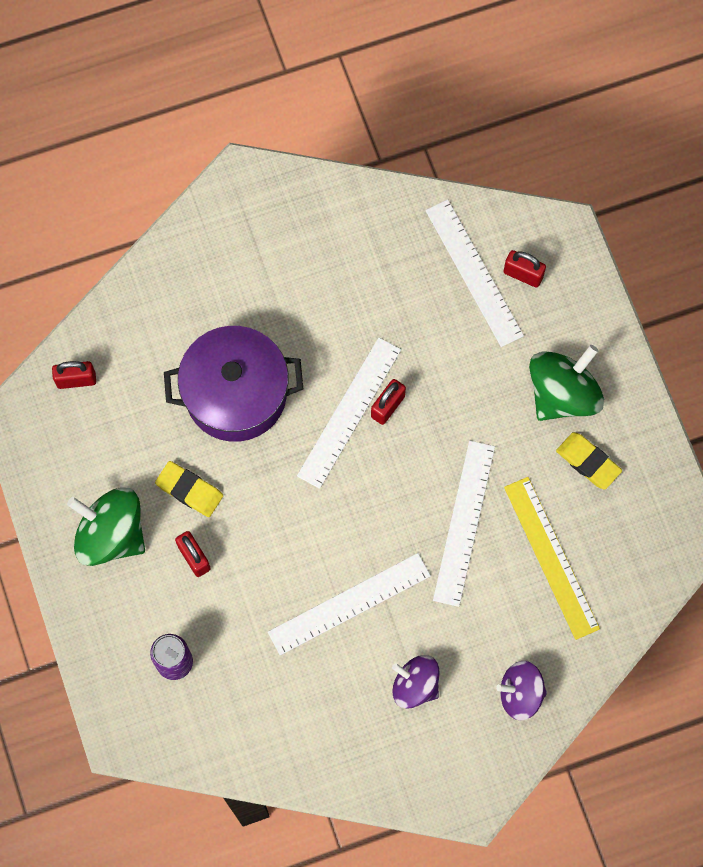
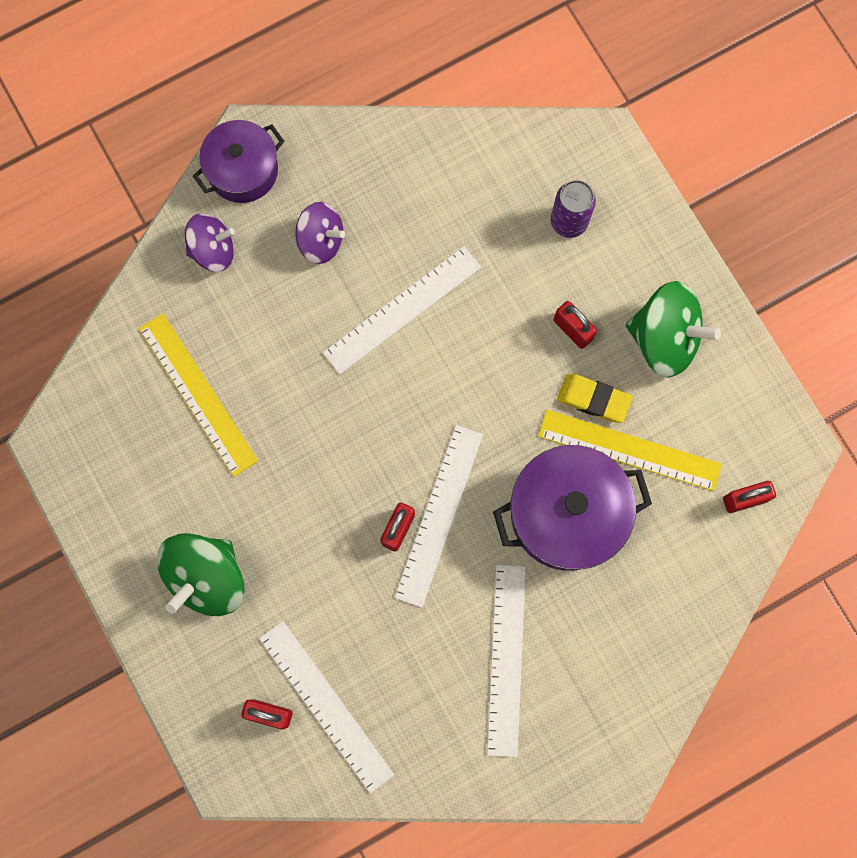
camera: 170 degrees right, 5 degrees up
white ruler [433,441,495,607] -> white ruler moved to [487,565,526,757]
yellow eraser [556,432,622,489] -> none
none -> purple pot [193,120,284,203]
none -> yellow ruler [538,410,722,491]

